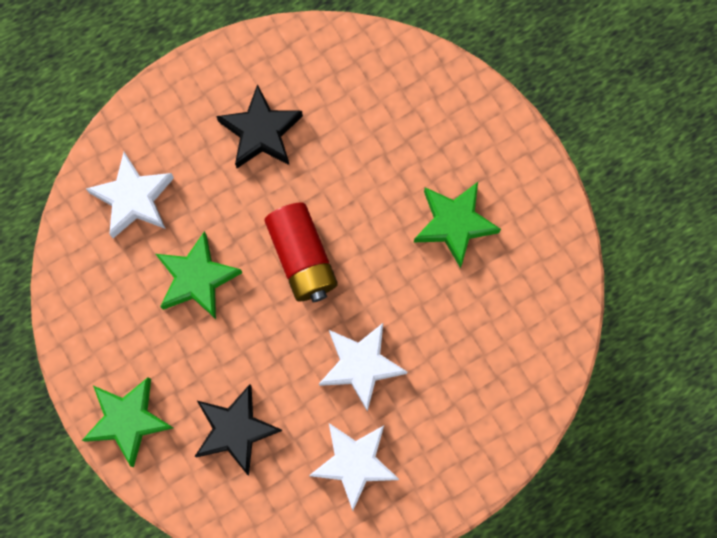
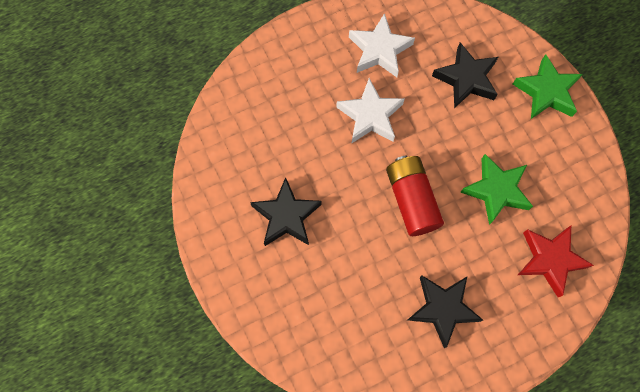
camera: 175 degrees left, 5 degrees down
white star [86,152,174,238] -> red star [518,226,594,297]
green star [414,182,501,268] -> black star [250,177,321,246]

